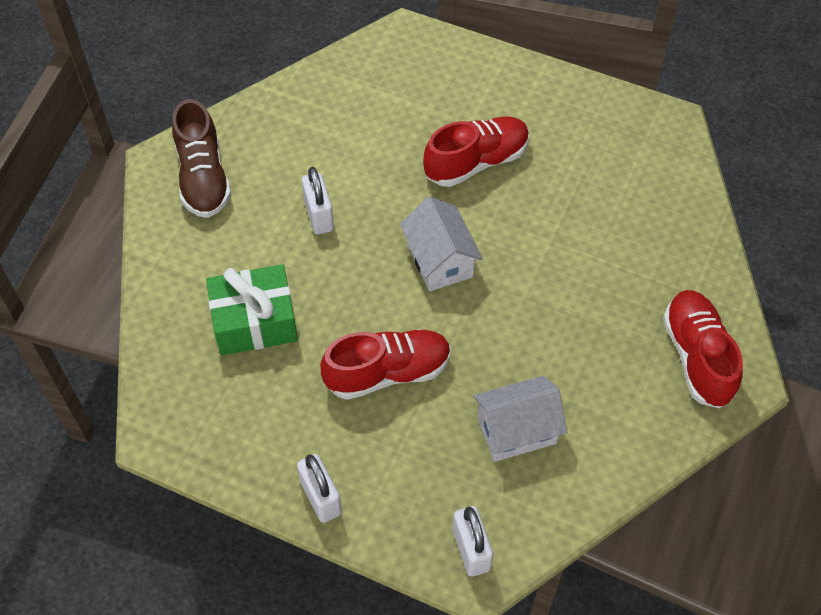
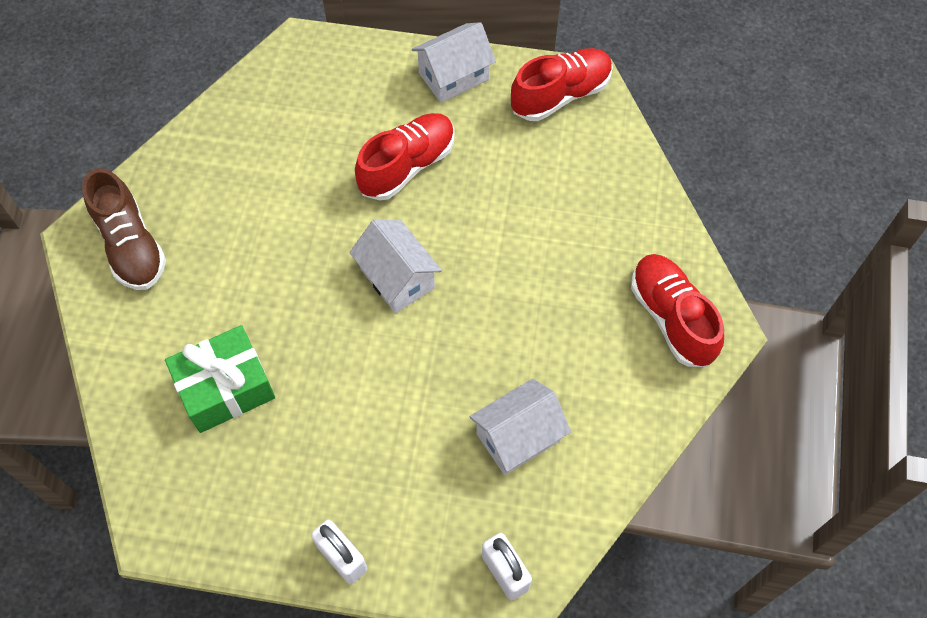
camera: 15 degrees left, 5 degrees up
white padlock [302,167,334,234] -> none
red shoe [320,329,451,400] -> red shoe moved to [511,48,613,121]
none -> white house [412,22,496,103]

